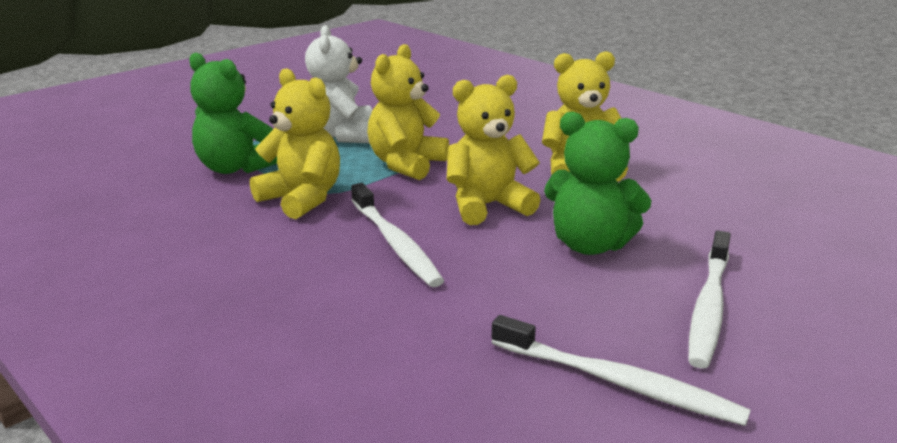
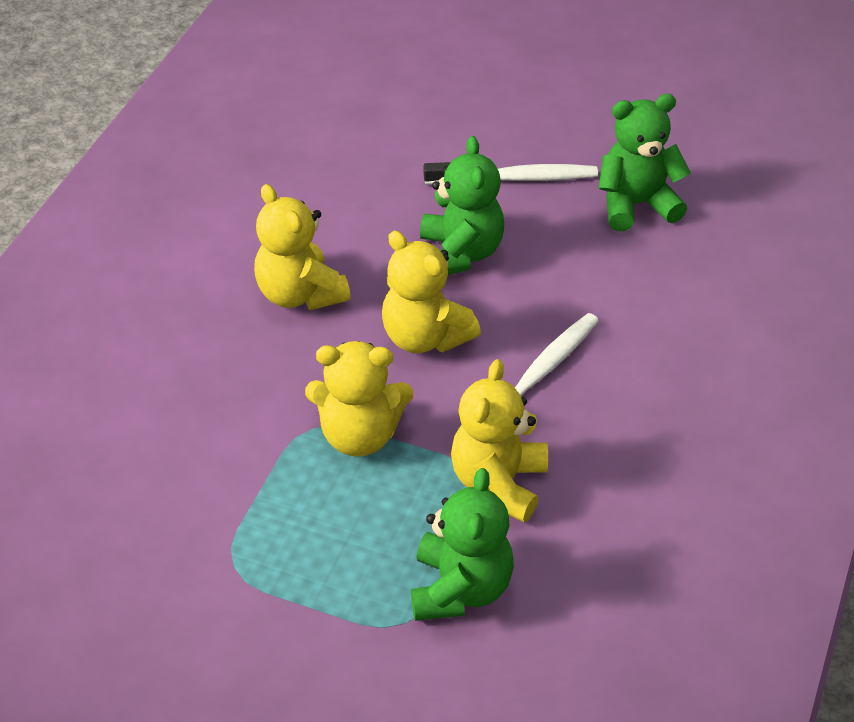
camera: 115 degrees left, 20 degrees up
white teddy bear [305,25,372,143] -> none
white toothbrush [492,315,751,426] -> green teddy bear [599,94,691,231]

